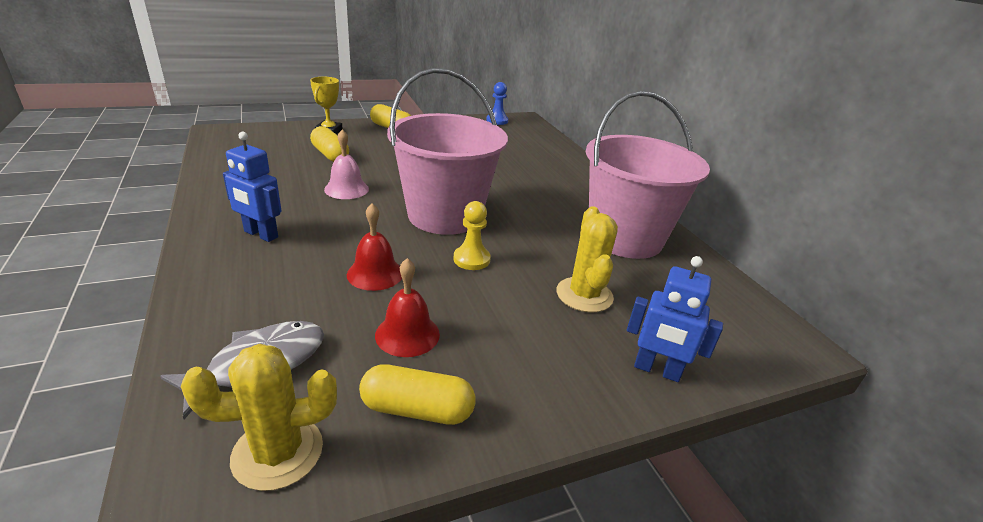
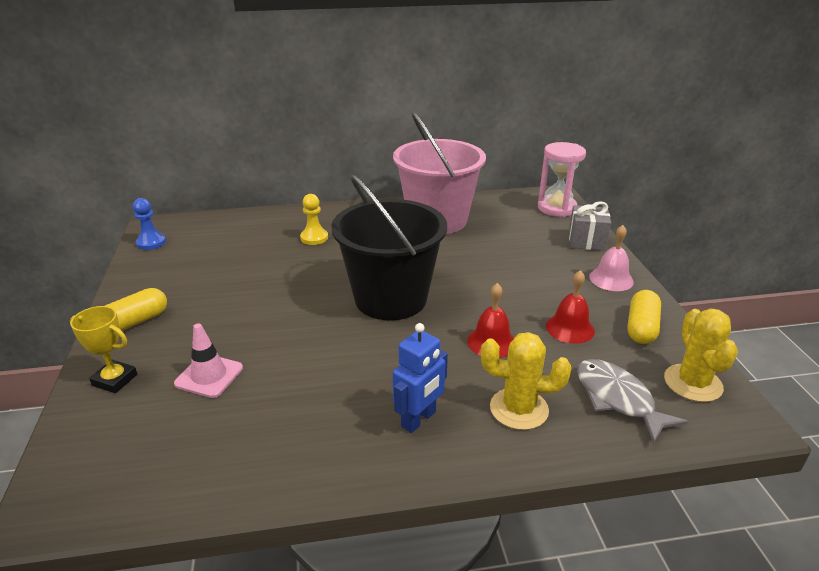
camera: 75 degrees left, 0 degrees up
yellow capsule [310,126,349,162] -> pink traffic cone [174,323,243,398]
pink bell [324,129,369,199] -> pink bell moved to [589,225,634,291]
pink bucket [387,68,508,235] -> black bucket [331,175,447,320]
yellow pawn [453,201,491,270] -> yellow pawn moved to [300,194,328,245]
yellow cactus [557,206,618,313] -> yellow cactus moved to [481,332,571,430]
blue robot [627,256,723,382] -> grey gift [569,201,611,251]
none -> pink hourglass [538,142,586,217]

